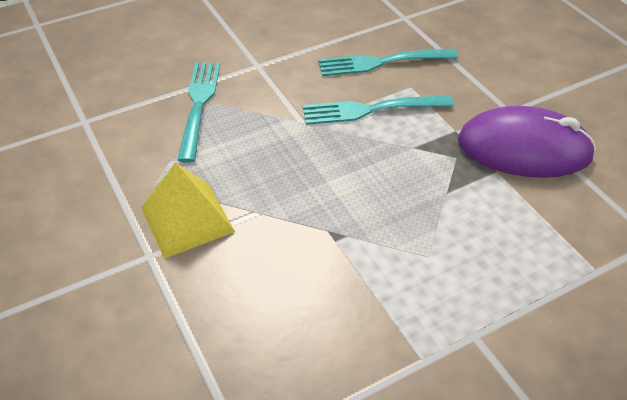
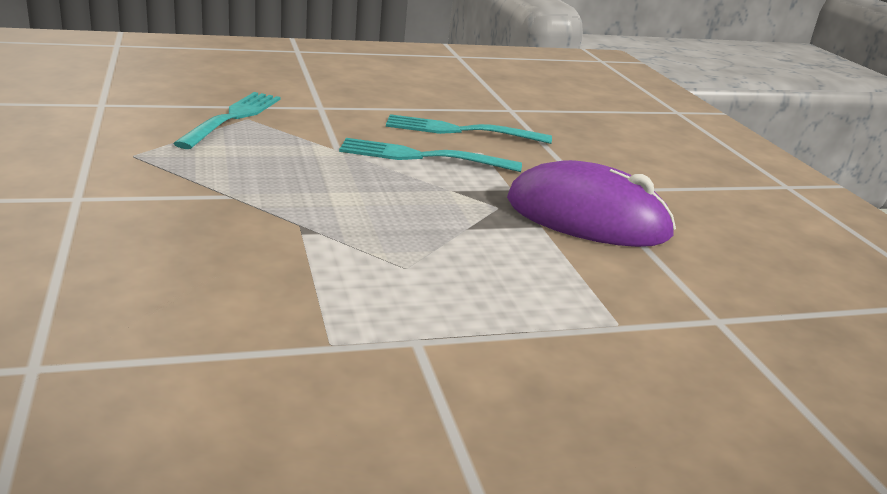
camera: 10 degrees right, 20 degrees down
yellow pyramid [141,162,235,259] -> none

